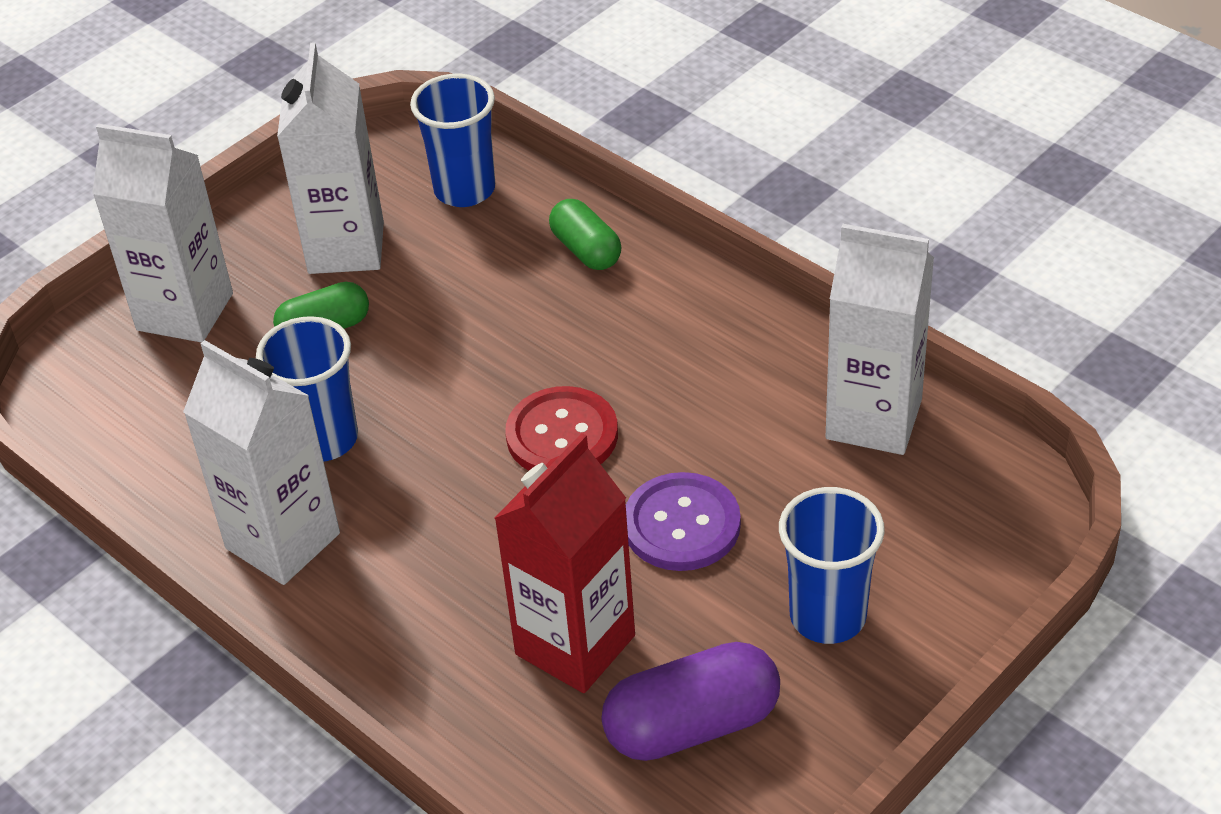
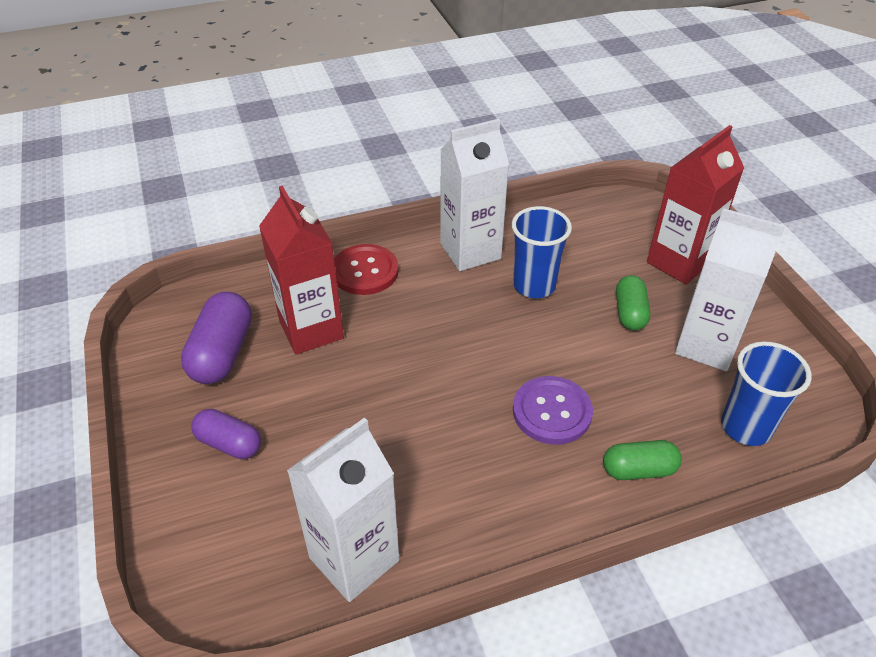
camera: 115 degrees right, 0 degrees up
white carton [92,124,233,343] -> red carton [647,125,744,285]
red button [505,386,618,471] -> red button moved to [334,244,399,295]
purple button [626,472,741,571] -> purple button moved to [513,376,593,444]
blue cup [779,487,885,644] -> purple capsule [191,409,261,459]

